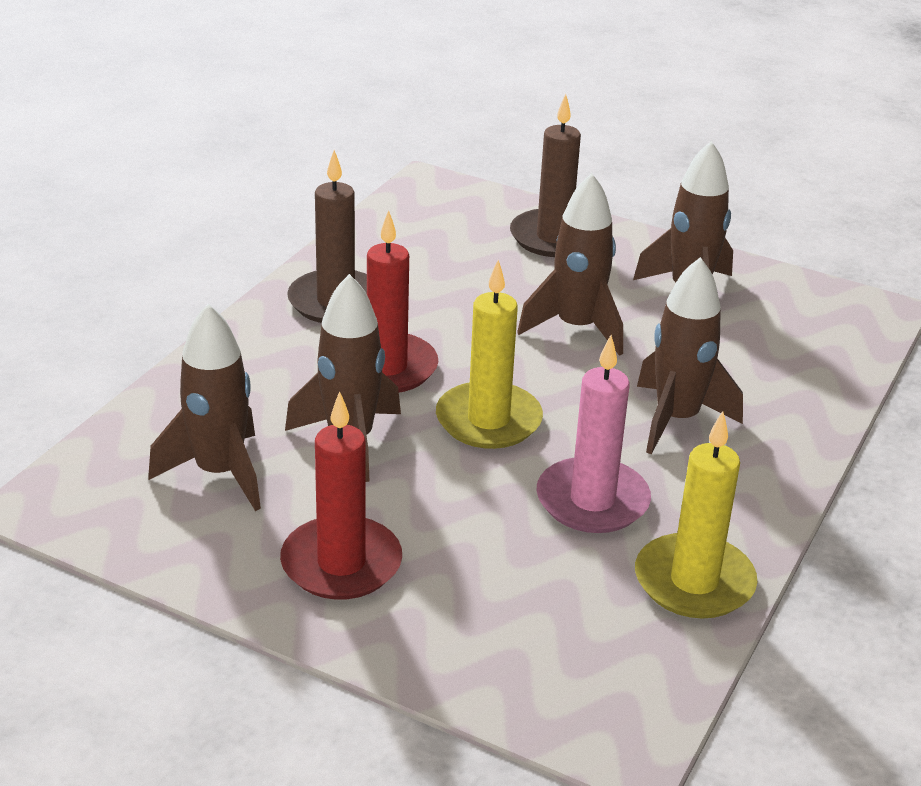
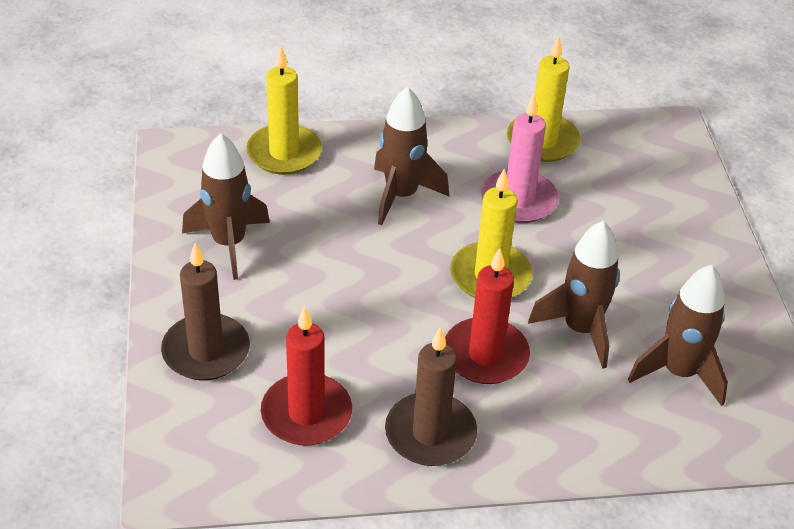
camera: 125 degrees left, 10 degrees up
red candle [280,391,402,600] -> red candle moved to [261,306,352,446]
brown rocket [517,173,623,356] -> none
none -> yellow candle [246,47,322,175]

